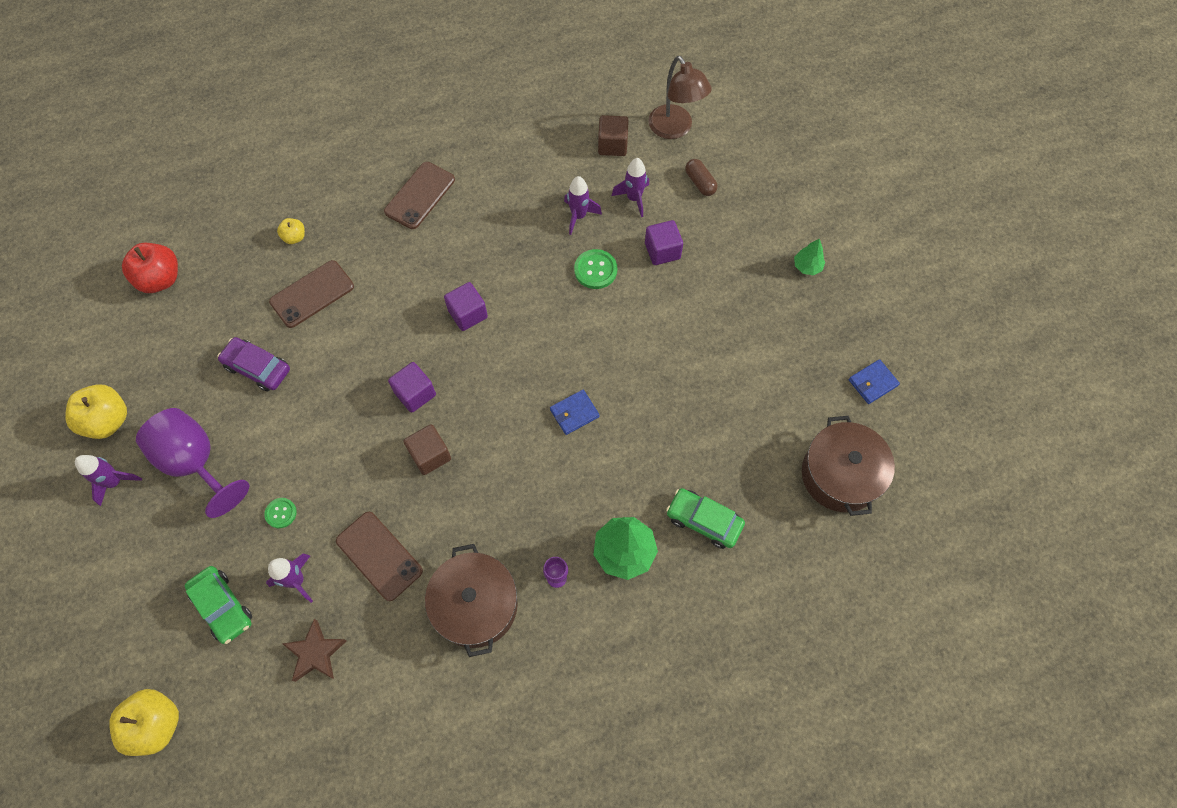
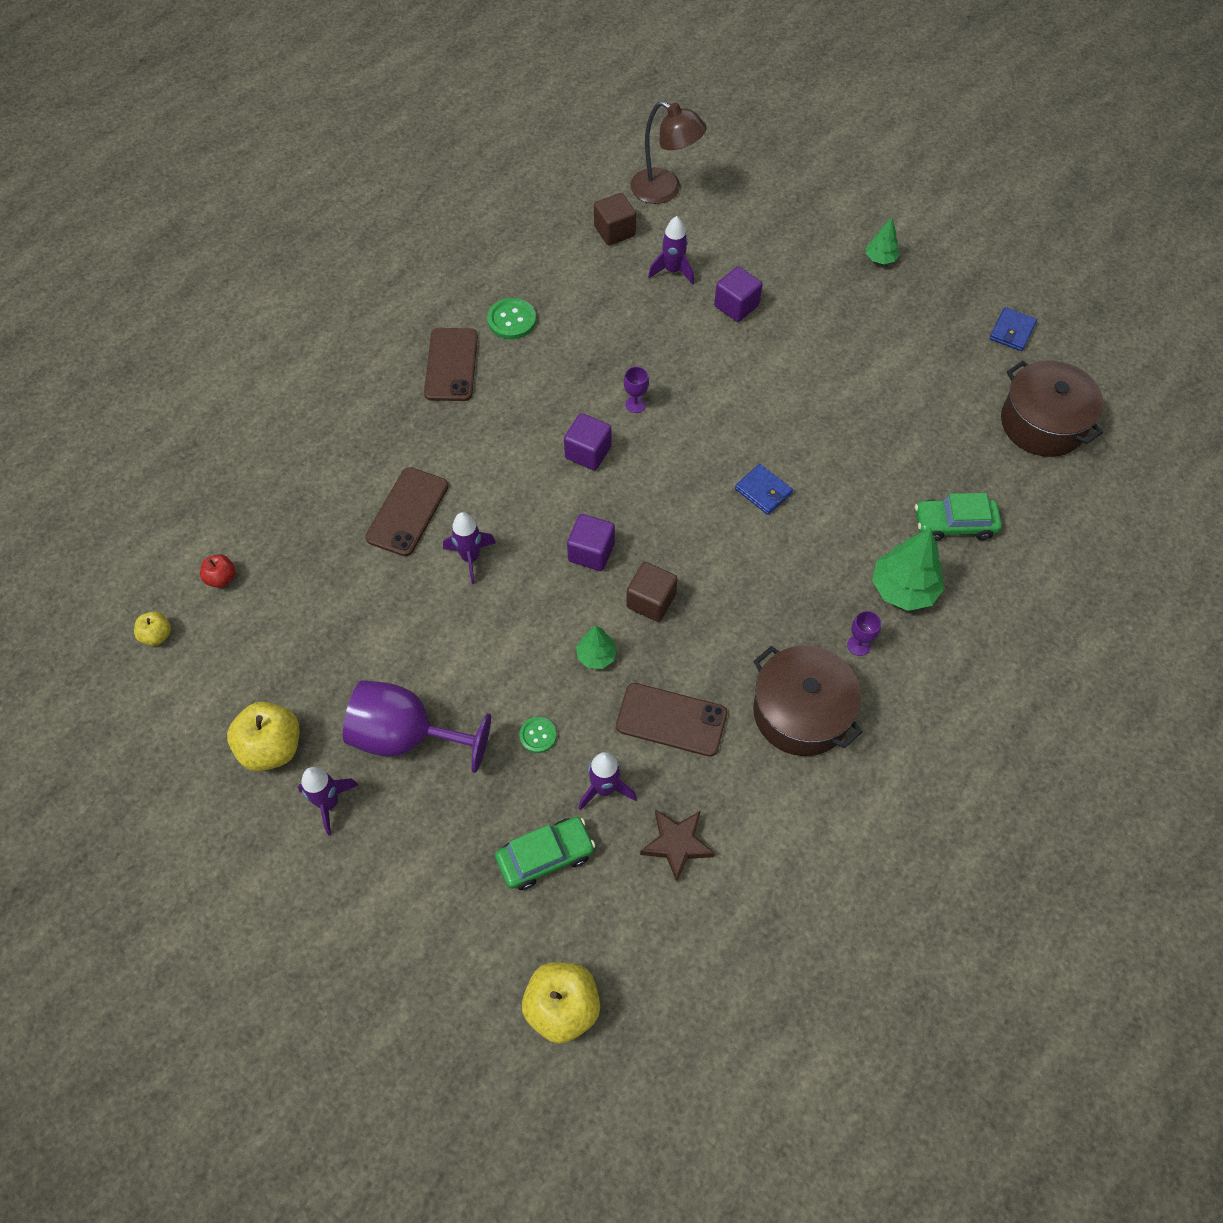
camera: 30 degrees left, 5 degrees down
red apple [122,243,178,293] -> red apple [200,554,236,588], size x0.53
green car [185,566,252,644] -> green car turned 45 degrees counterclockwise [495,817,595,890]
purple car [217,337,290,392] -> none
yellow apple [277,218,305,244] -> yellow apple moved to [134,611,171,646]
blue wallet [550,390,599,435] -> blue wallet turned 75 degrees counterclockwise [735,464,793,515]
purple rocket [564,176,602,235] -> purple rocket moved to [443,512,496,584]
green button [574,249,617,289] -> green button moved to [487,298,536,339]
brown capsule [685,159,718,196] -> none
none -> green tree [576,626,617,669]
none -> purple goblet [624,367,649,413]

